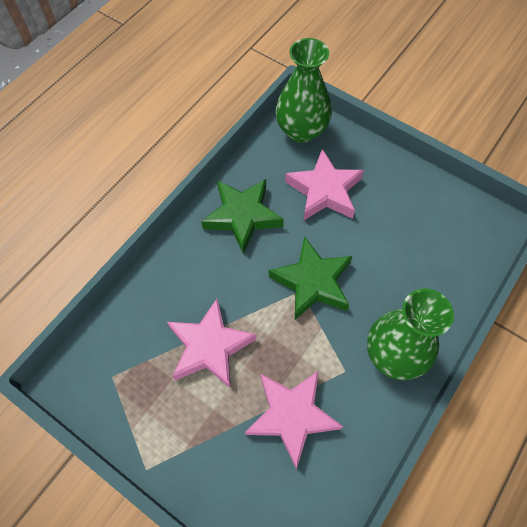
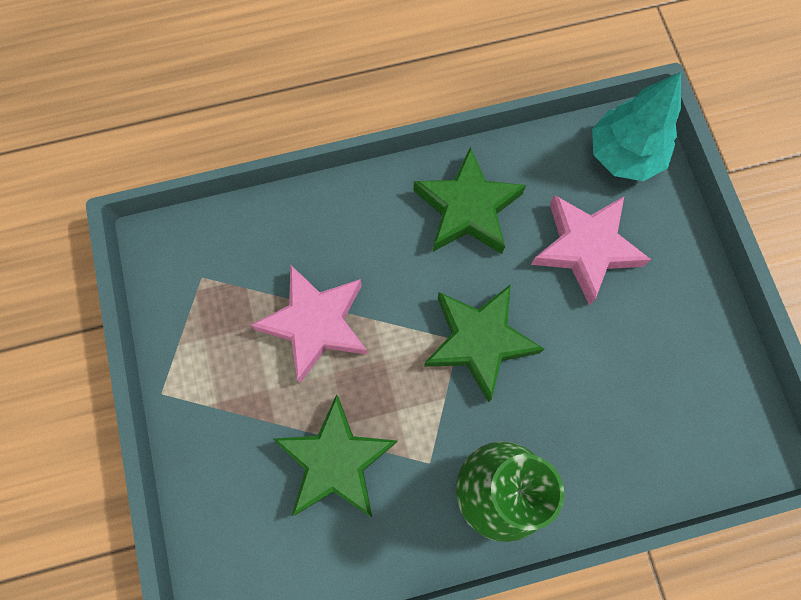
camera: 40 degrees right, 10 degrees up
pink star [245,371,343,468] -> green star [273,394,397,517]
green vase [276,38,332,143] -> turquoise tree [592,72,681,181]

